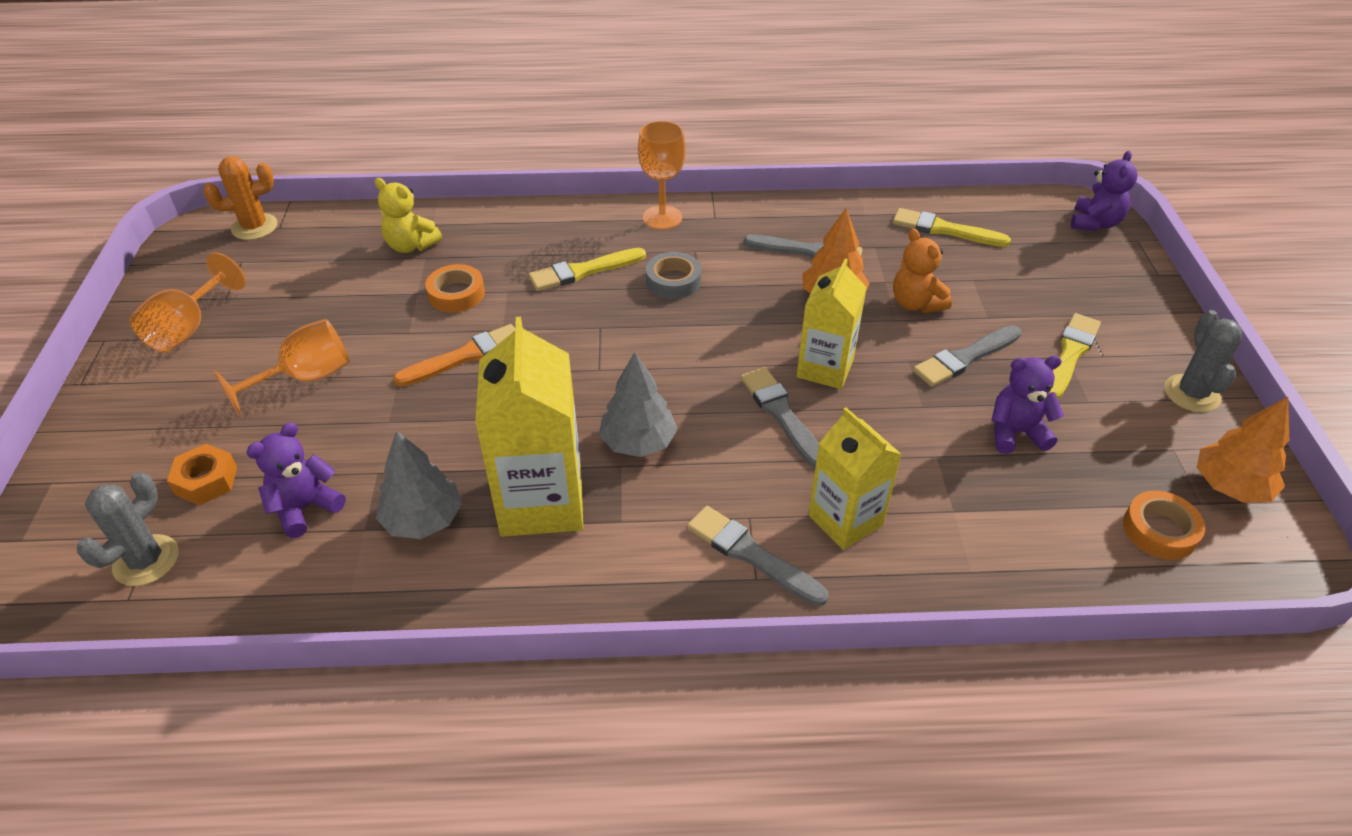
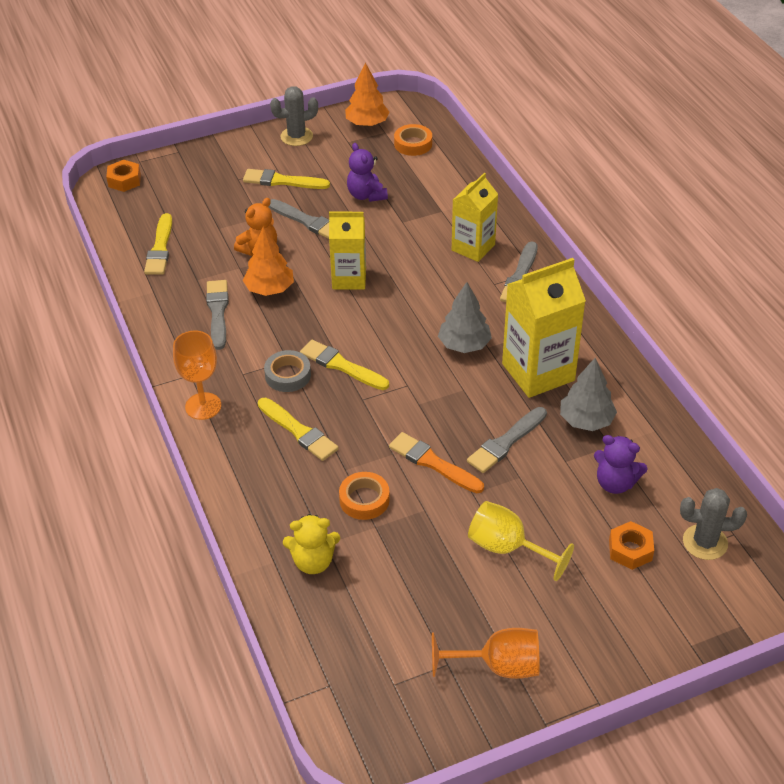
camera: 110 degrees left, 0 degrees up
orange cactus [203,156,278,240] -> none
orange goblet [213,319,350,415] -> yellow goblet [468,501,574,581]
yellow teddy bear [374,178,442,253] -> yellow teddy bear turned 75 degrees clockwise [283,514,340,574]
grey brush [741,367,819,468] -> grey brush moved to [467,407,547,473]
purple teddy bear [1071,151,1138,231] -> orange nut [106,160,141,192]
none -> yellow brush [300,340,389,390]

